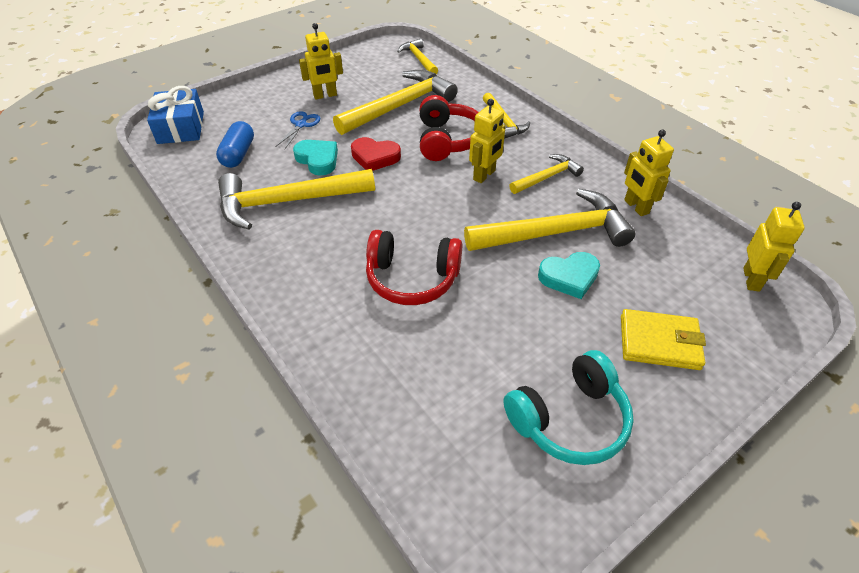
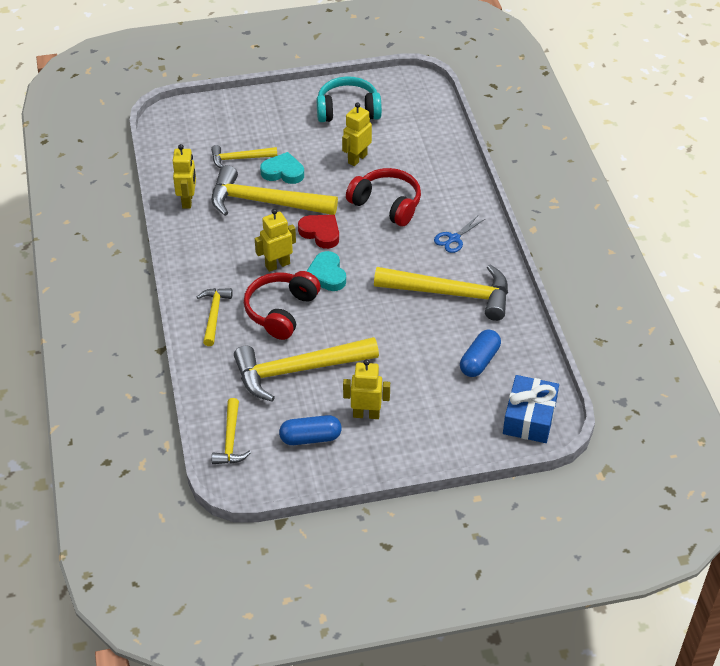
camera: 155 degrees left, 0 degrees up
blue scissors [275,111,320,149] -> blue scissors moved to [434,216,485,253]
turquoise heart [293,140,338,176] -> turquoise heart moved to [307,251,346,291]
red heart [351,137,401,171] -> red heart moved to [298,215,339,249]
yellow hammer [509,154,584,194] -> yellow hammer moved to [211,145,277,168]
yellow wallet [621,309,706,370] -> none
yellow robot [743,202,805,292] -> yellow robot moved to [342,103,372,166]
none -> blue capsule [279,415,342,445]

